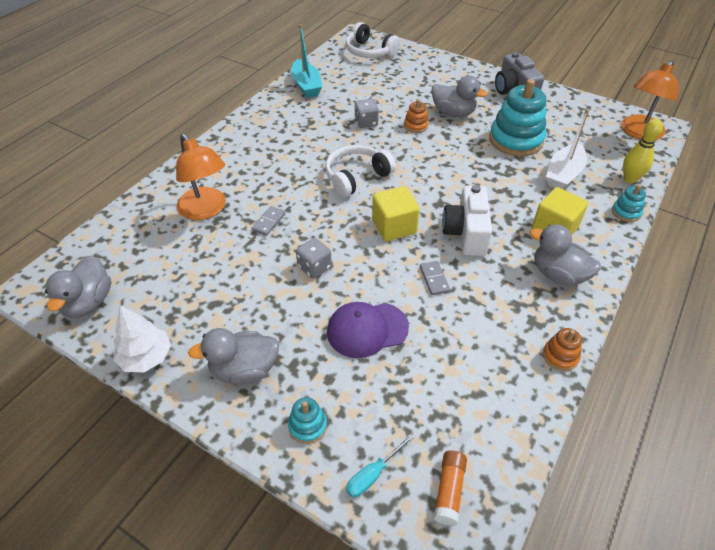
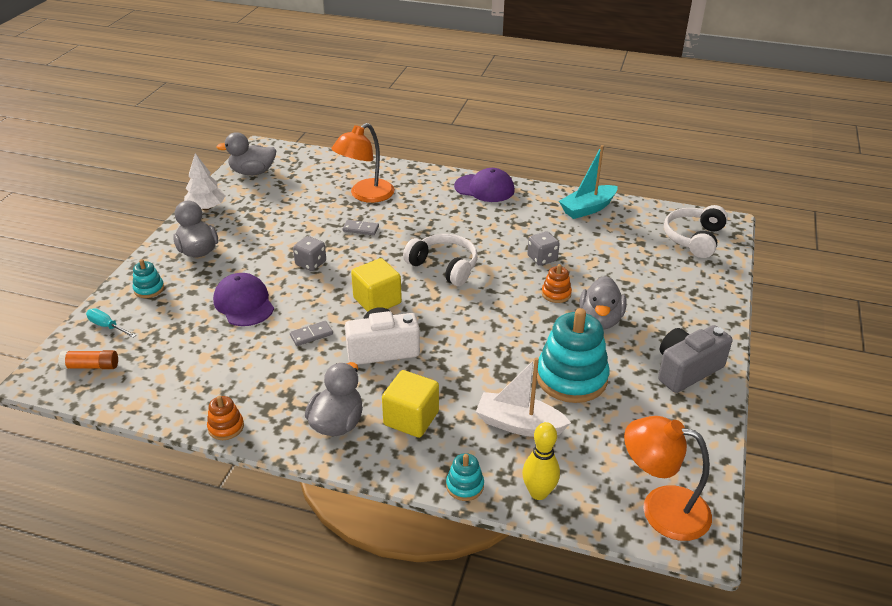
camera: 75 degrees right, 10 degrees down
none -> purple cap [454,168,515,202]

